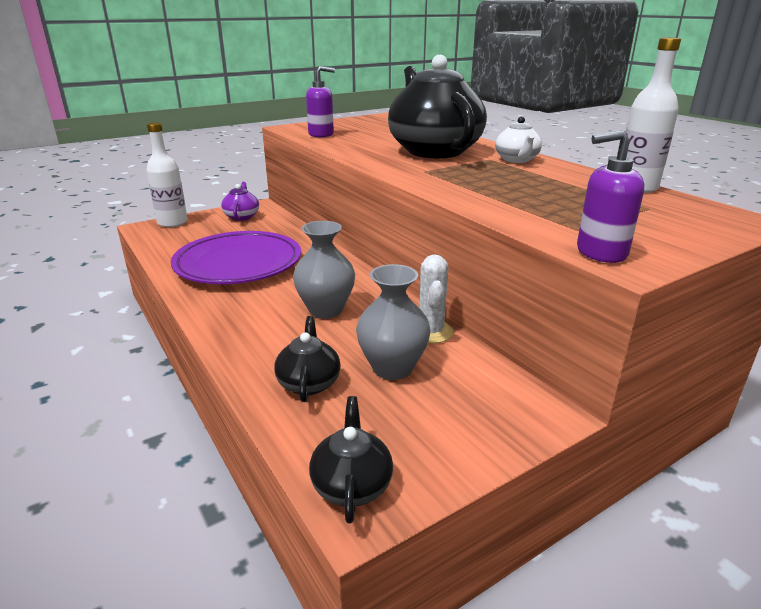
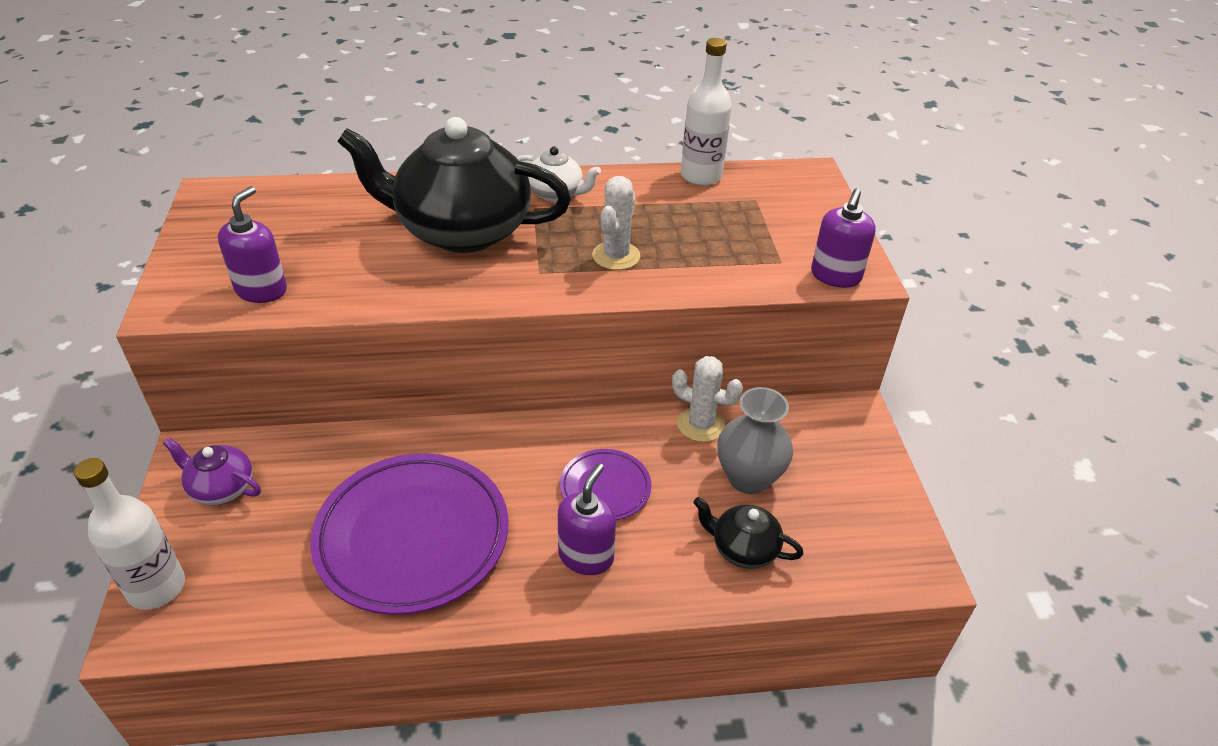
camera: 65 degrees left, 15 degrees up
grey vase [293,221,355,318] -> purple plate [560,449,651,520]
black teapot [309,396,393,524] -> none
none -> purple soap dispenser [558,463,616,575]
none -> white cactus [592,176,640,270]

